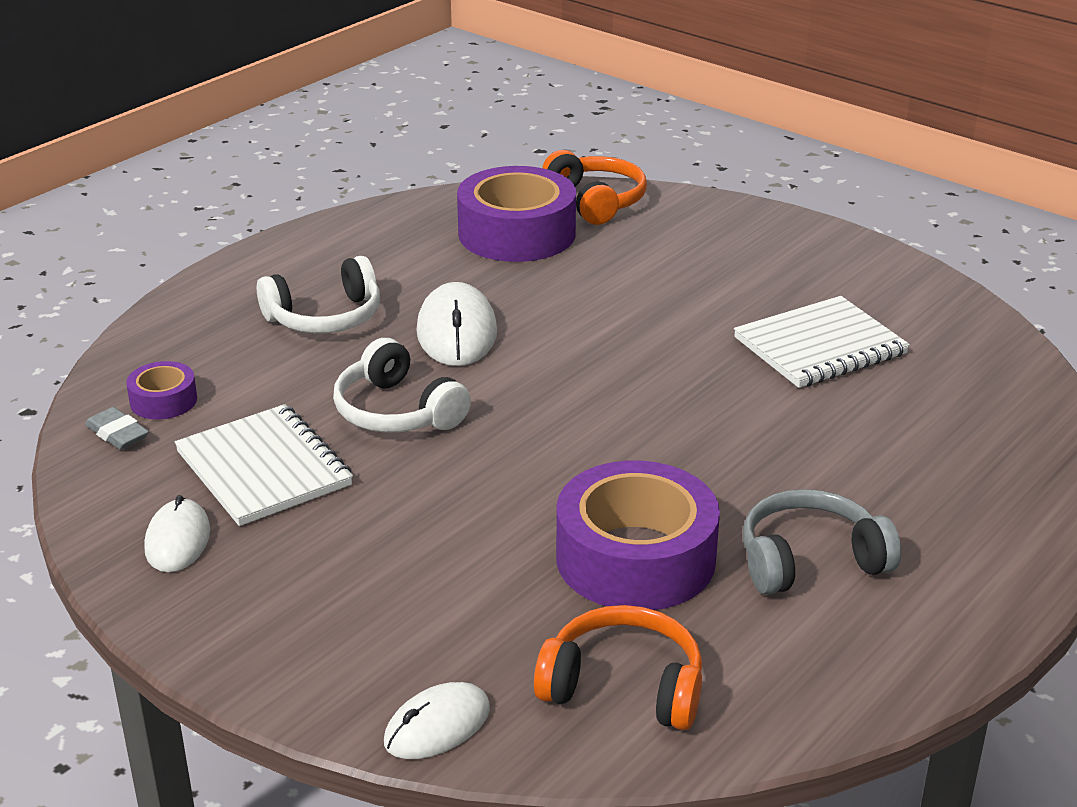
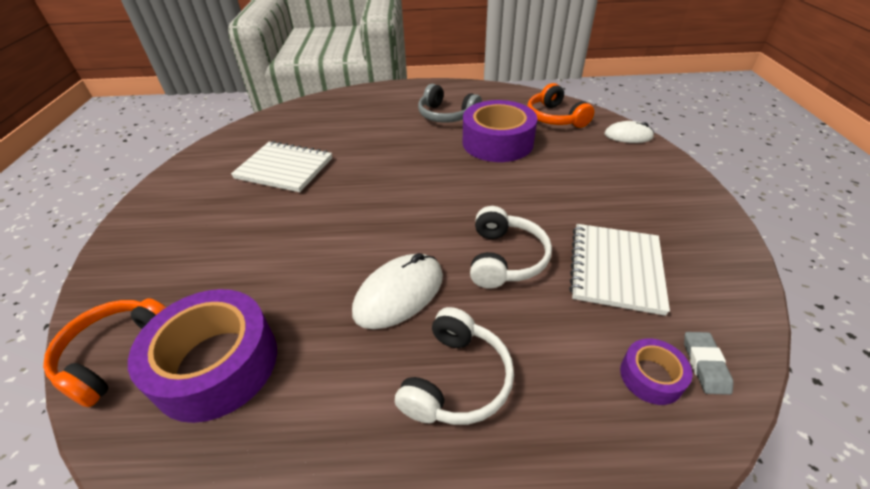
camera: 130 degrees left, 10 degrees up
white mouse [144,495,210,573] -> none
white headphones [257,256,380,333] -> white headphones turned 90 degrees clockwise [395,307,514,425]

